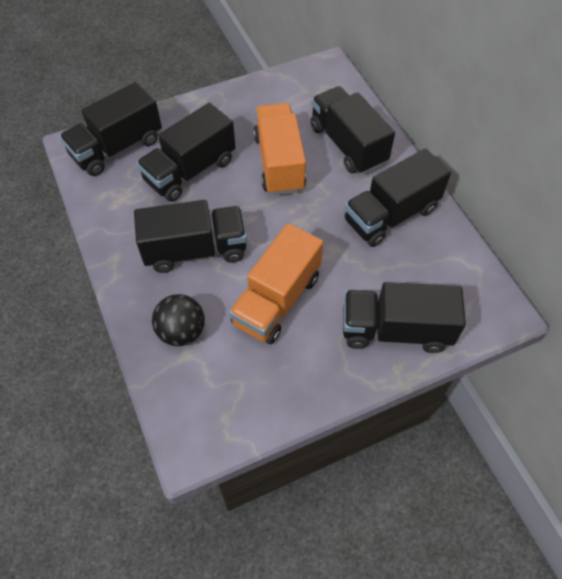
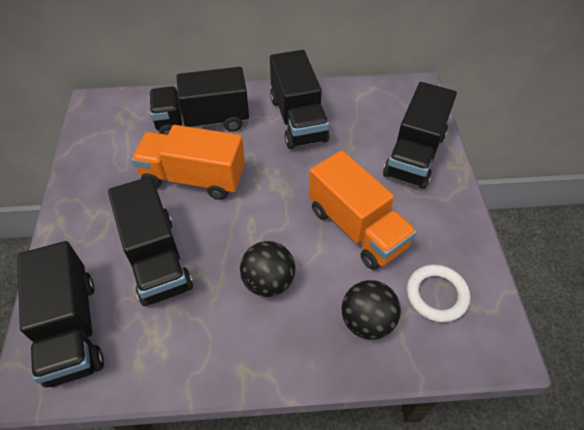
camera: 70 degrees left, 5 degrees down
black truck [134,200,247,273] -> black ball [240,241,295,297]
none -> white ring [407,264,470,322]

